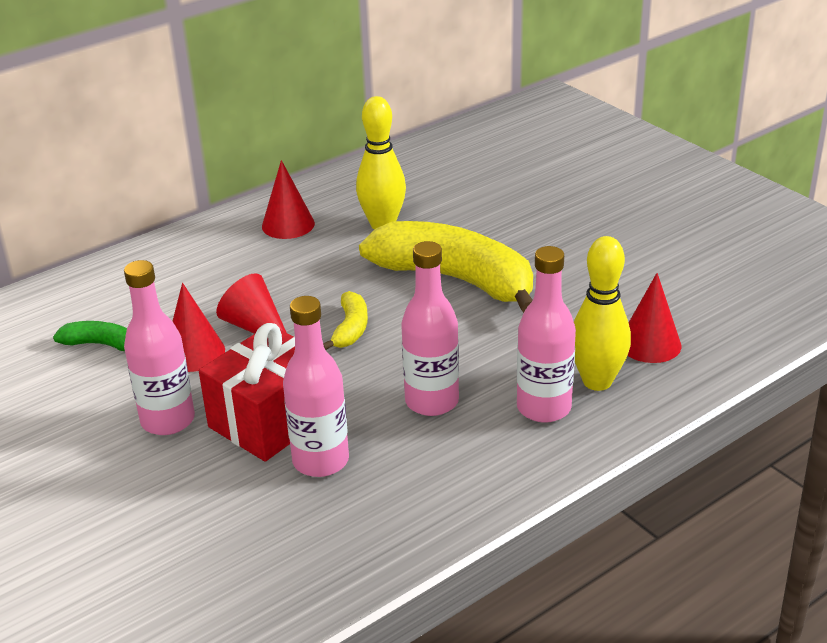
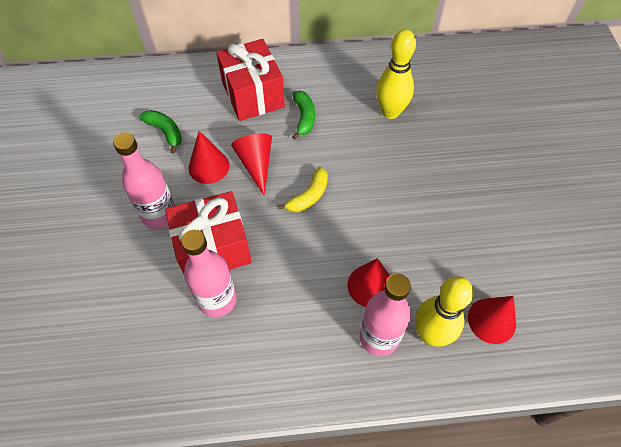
camera: 30 degrees right, 25 degrees up
red cone [262,160,315,239] -> red cone moved to [348,258,390,307]
yellow banana [359,221,533,313] -> none
pink bottle [401,241,459,416] -> none
none -> red gift [216,39,285,121]
none -> green banana [292,91,315,140]

